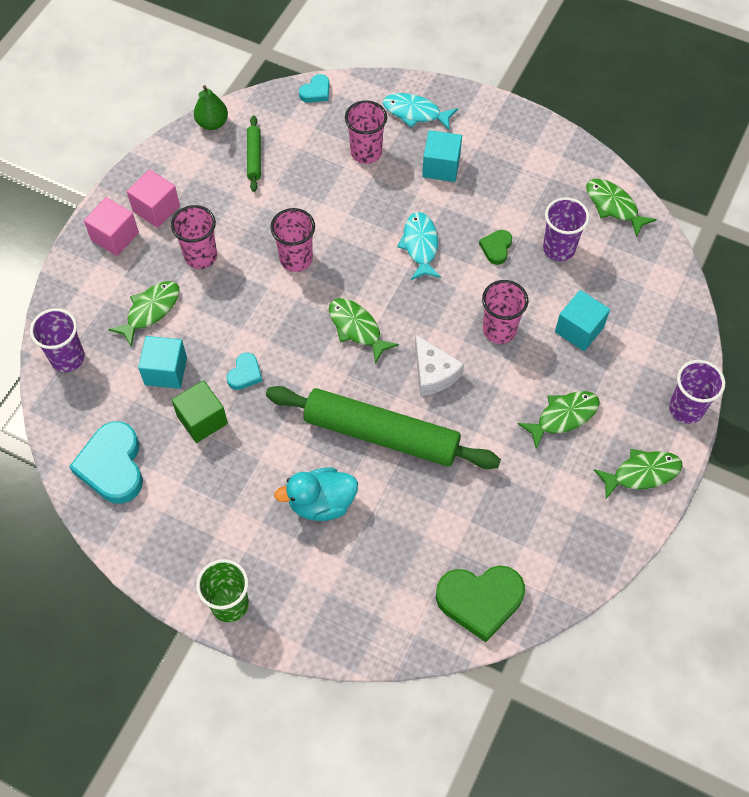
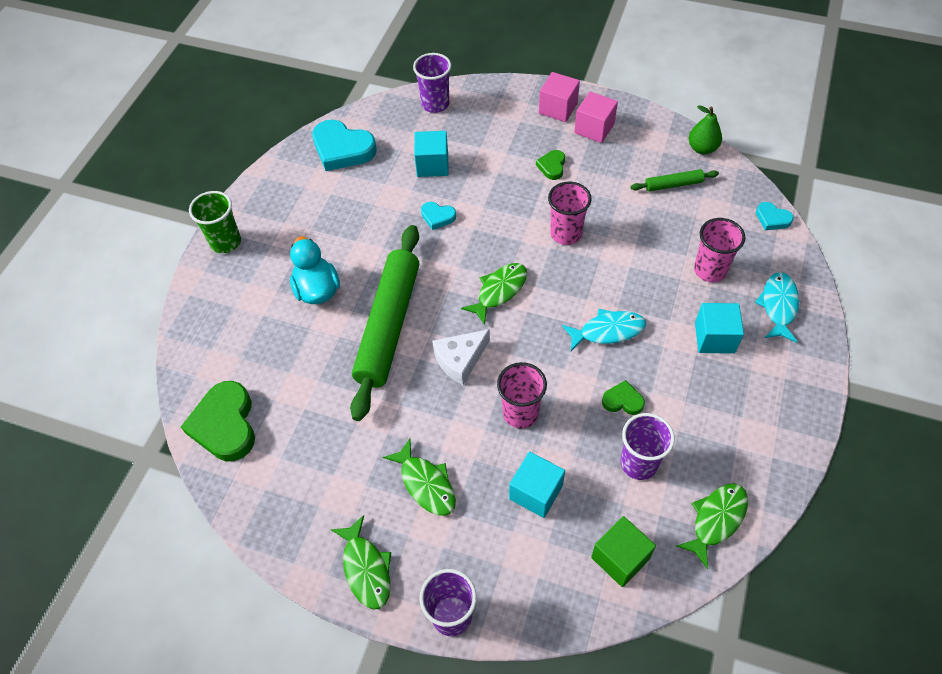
camera: 85 degrees right, 5 degrees down
turquoise heart [69,421,143,504] -> turquoise heart turned 135 degrees counterclockwise [312,120,377,171]
green fish [108,281,180,347] -> none
pink cup [171,205,217,269] -> green heart [536,150,565,180]
green cube [172,380,228,443] -> green cube moved to [591,516,656,587]

